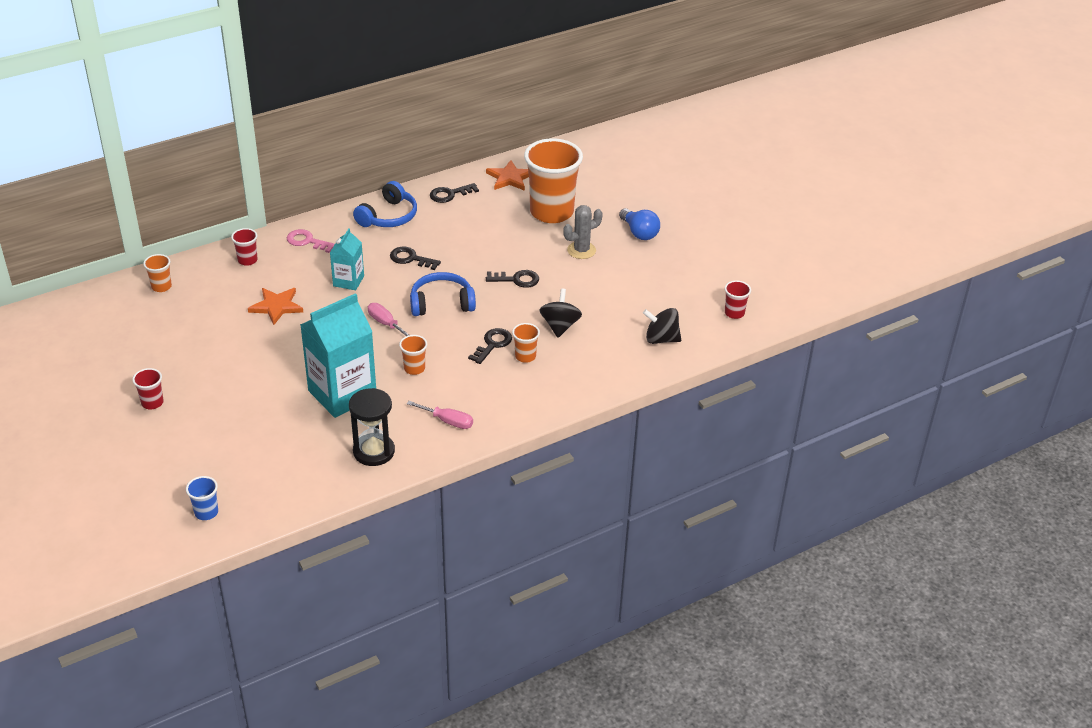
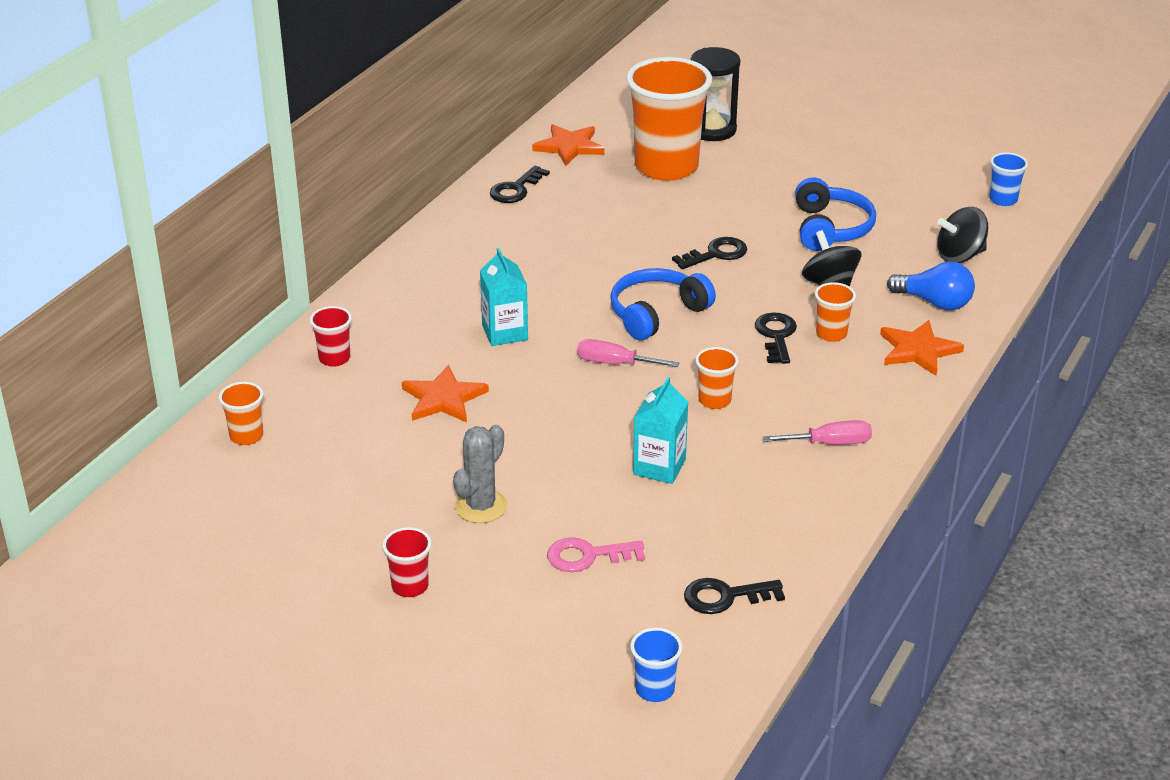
camera: 30 degrees left, 5 degrees down
pink key [287,229,335,253] -> pink key moved to [547,537,645,572]
turquoise carton [300,293,376,418] -> turquoise carton [633,377,688,484], size x0.53
black hourglass [349,388,395,466] -> black hourglass moved to [691,47,741,141]
blue headphones [353,181,417,227] -> blue headphones moved to [795,177,876,251]
black key [390,247,441,270] -> black key moved to [684,578,785,614]
grey cactus [563,205,603,259] -> grey cactus moved to [453,425,507,523]
blue light bulb [619,208,660,240] -> blue light bulb moved to [887,261,975,310]
red cup [725,280,751,319] -> blue cup [990,153,1028,206]
none -> orange star [880,320,964,376]

